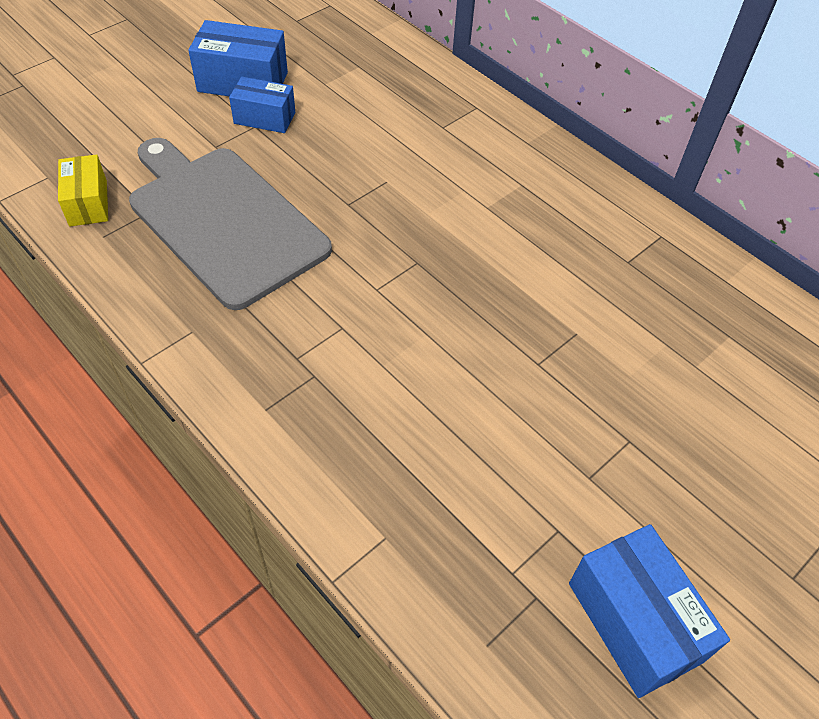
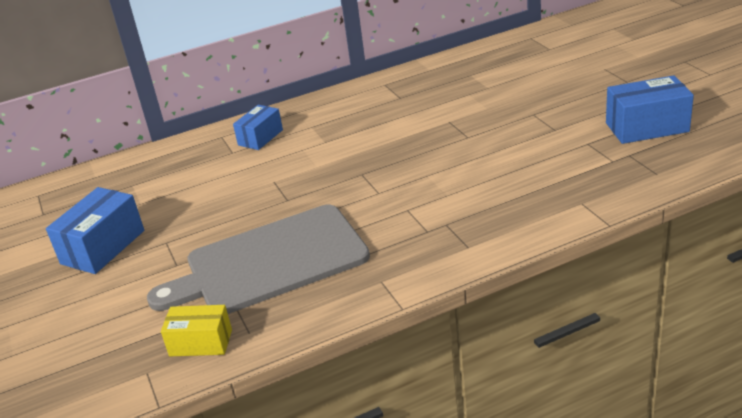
camera: 65 degrees left, 20 degrees down
blue box [229,77,295,133] -> blue box moved to [233,105,283,150]

